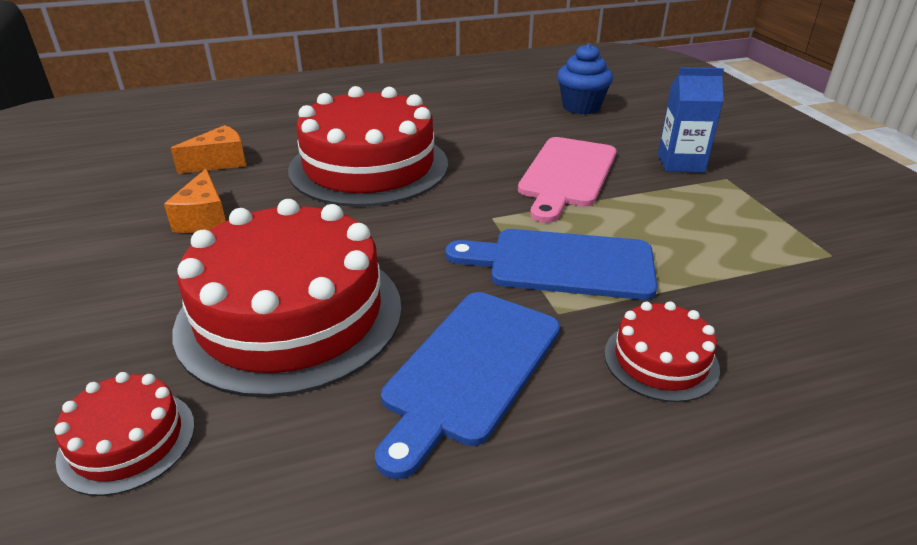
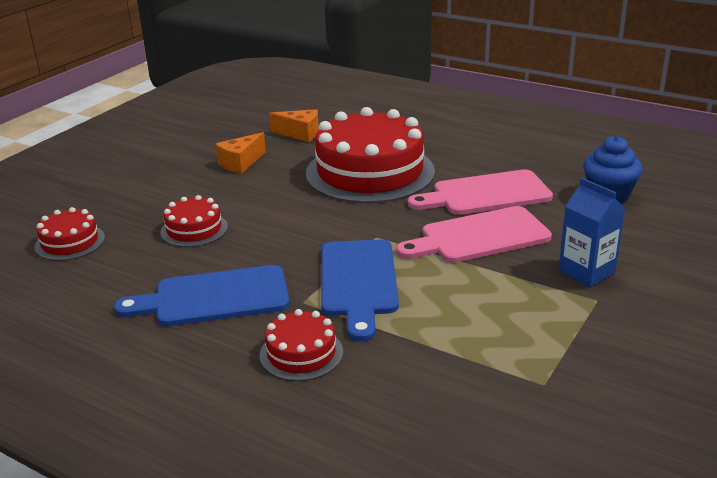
camera: 50 degrees right, 5 degrees down
red cake [173,199,402,397] -> red cake [160,195,228,247], size x0.46
blue cutting board [446,229,657,300] -> blue cutting board turned 150 degrees counterclockwise [321,240,399,341]
none -> pink cutting board [408,169,553,215]

